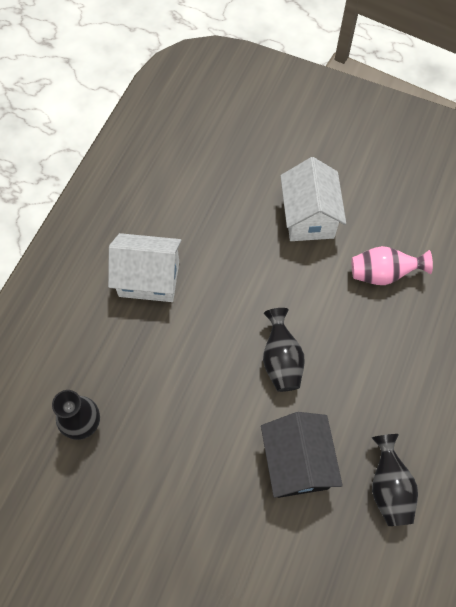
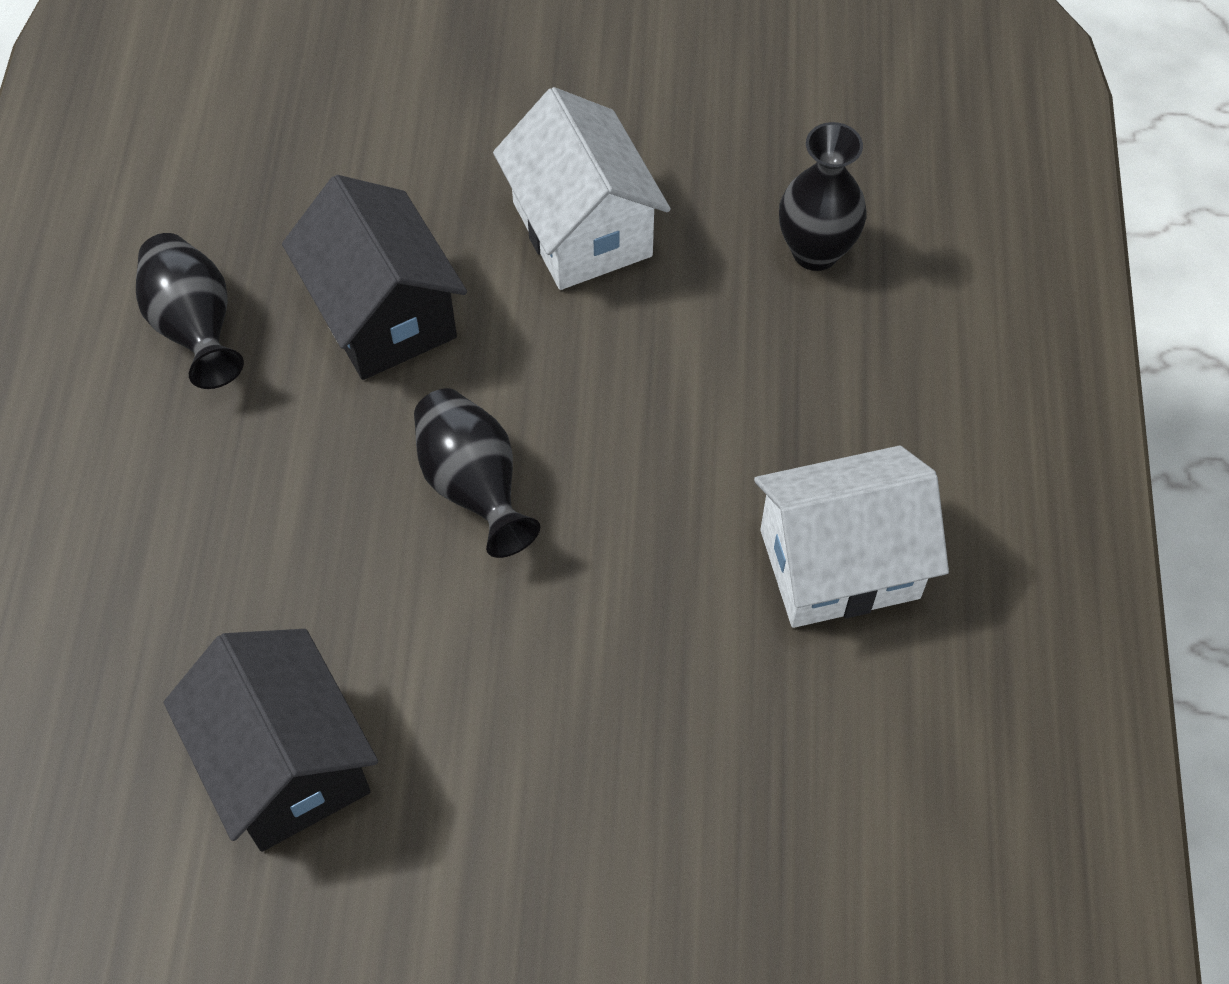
camera: 160 degrees right, 5 degrees down
white house [281,157,346,241] -> white house moved to [493,87,671,290]
pink vase [352,246,433,285] -> black house [164,629,378,852]

